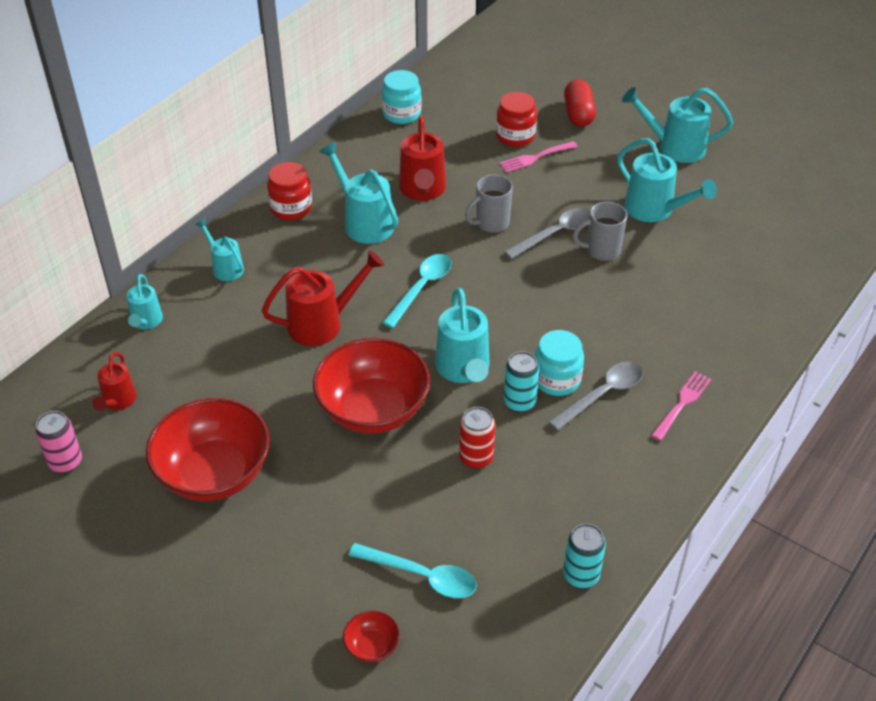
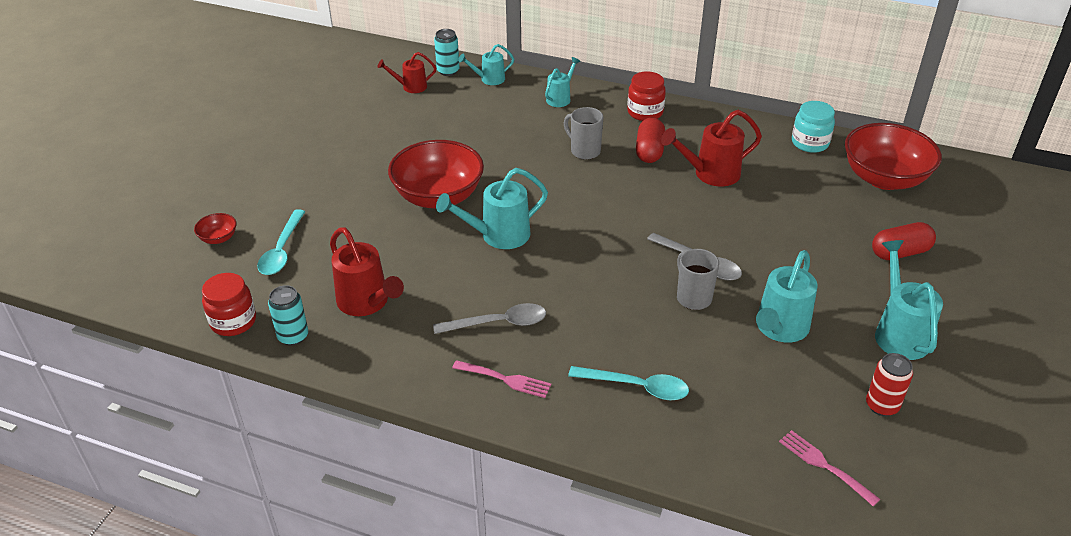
camera: 75 degrees right, 5 degrees down
pink can [35,411,82,473] -> none
red bowl [146,398,270,501] -> red bowl moved to [845,123,942,190]
red watering can [262,250,384,346] -> red watering can moved to [330,227,404,316]
turquoise watering can [319,142,398,244] -> red capsule [636,118,665,163]
turquoise spoon [382,254,452,328] -> turquoise spoon moved to [568,366,689,400]
red can [459,407,495,469] -> red can moved to [866,353,913,416]
grey mug [465,175,513,233] -> grey mug moved to [564,107,603,160]
red jar [496,92,537,147] -> red jar moved to [202,273,256,336]
pink fork [499,141,578,173] -> pink fork moved to [779,430,880,506]
turquoise can [504,351,539,412] -> turquoise can moved to [434,29,460,76]
turquoise jar [535,330,584,396] -> none
grey spoon [548,361,643,431] -> grey spoon turned 45 degrees counterclockwise [433,303,546,334]

